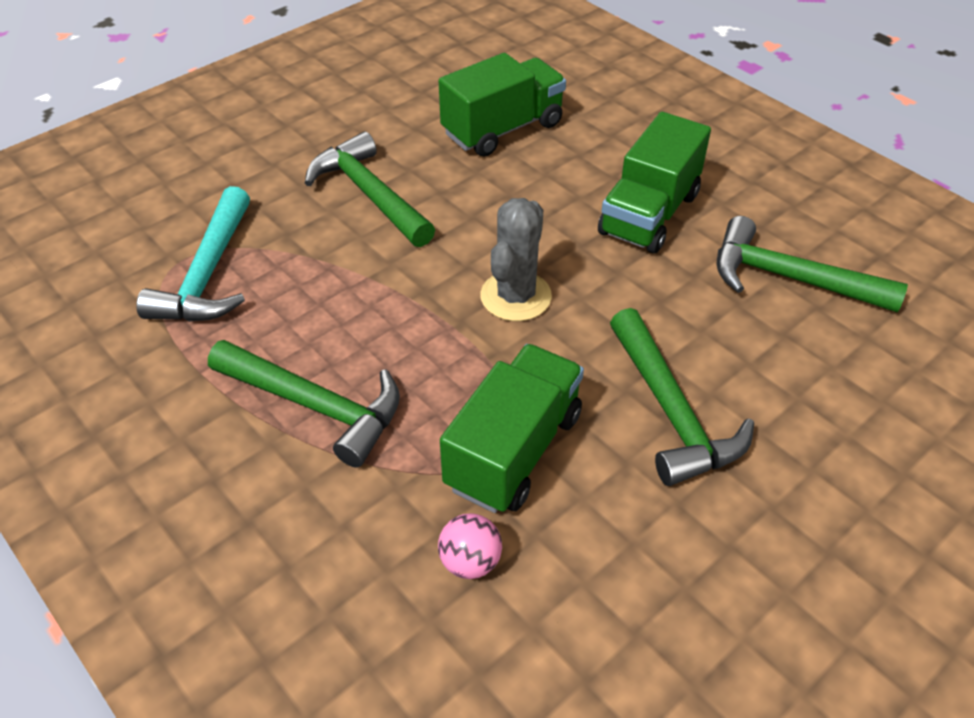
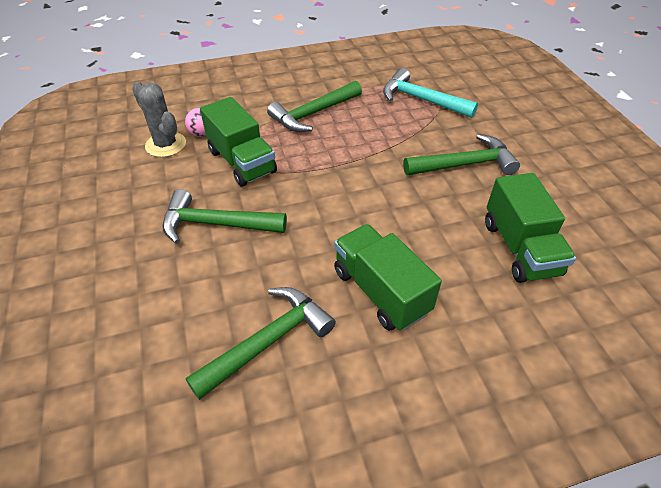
camera: 115 degrees right, 0 degrees up
grey cactus [480,198,552,321] -> grey cactus moved to [132,82,186,157]

